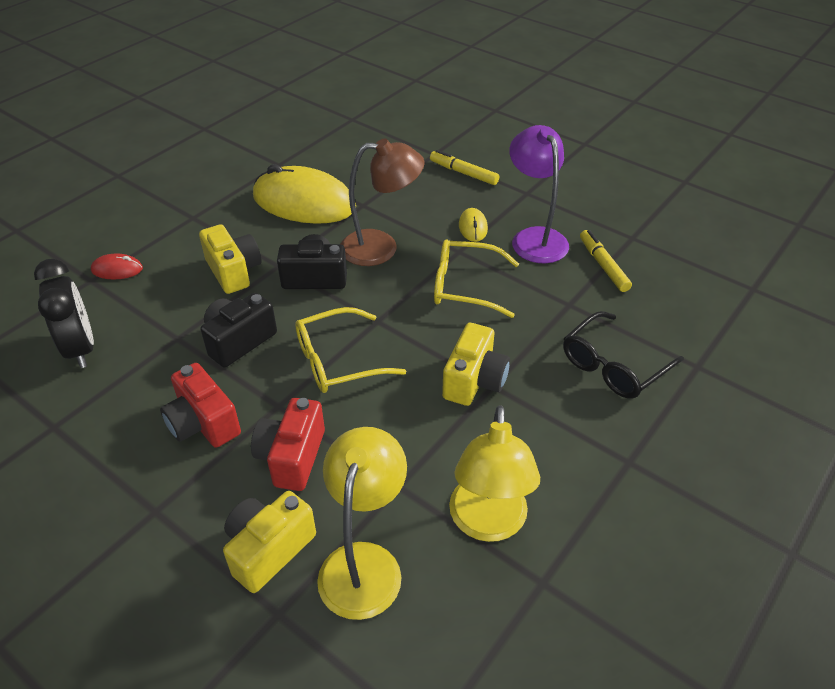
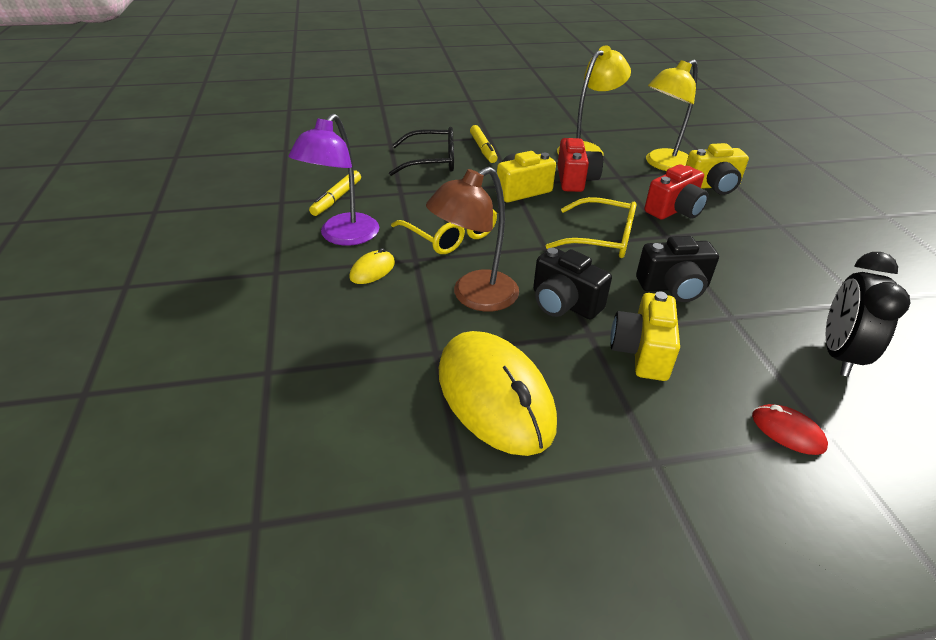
camera: 140 degrees left, 5 degrees down
red camera [160,363,241,448] -> red camera moved to [557,138,603,192]
brown lamp [341,138,424,266] -> brown lamp turned 75 degrees counterclockwise [426,167,519,311]
yellow marker [430,150,499,185] -> yellow marker moved to [470,125,498,163]

